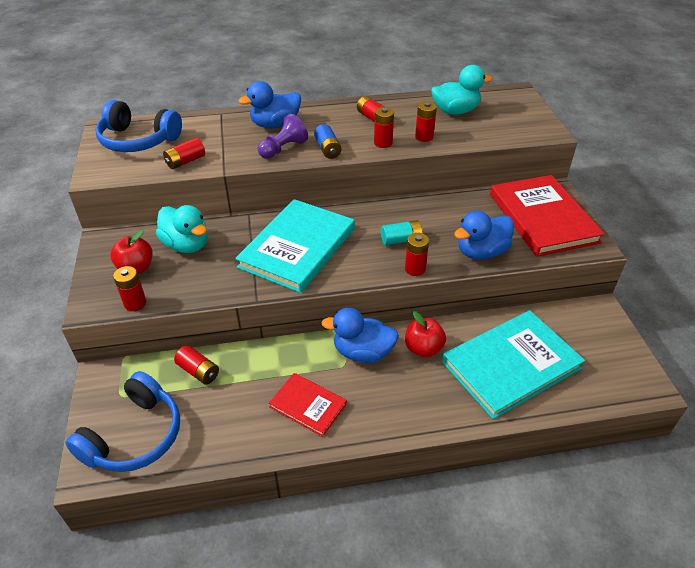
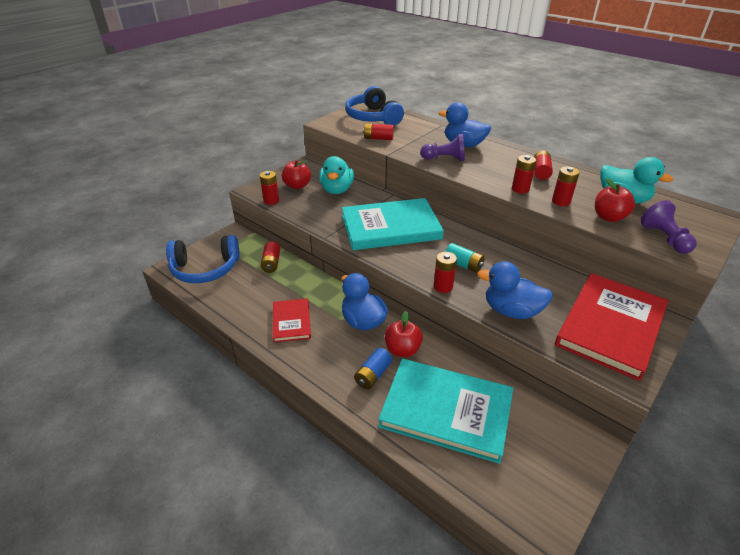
camera: 50 degrees right, 5 degrees down
blue battery [314,124,342,159] -> blue battery moved to [354,348,392,389]
none -> red apple [595,178,635,222]
none -> purple pawn [640,200,697,254]

